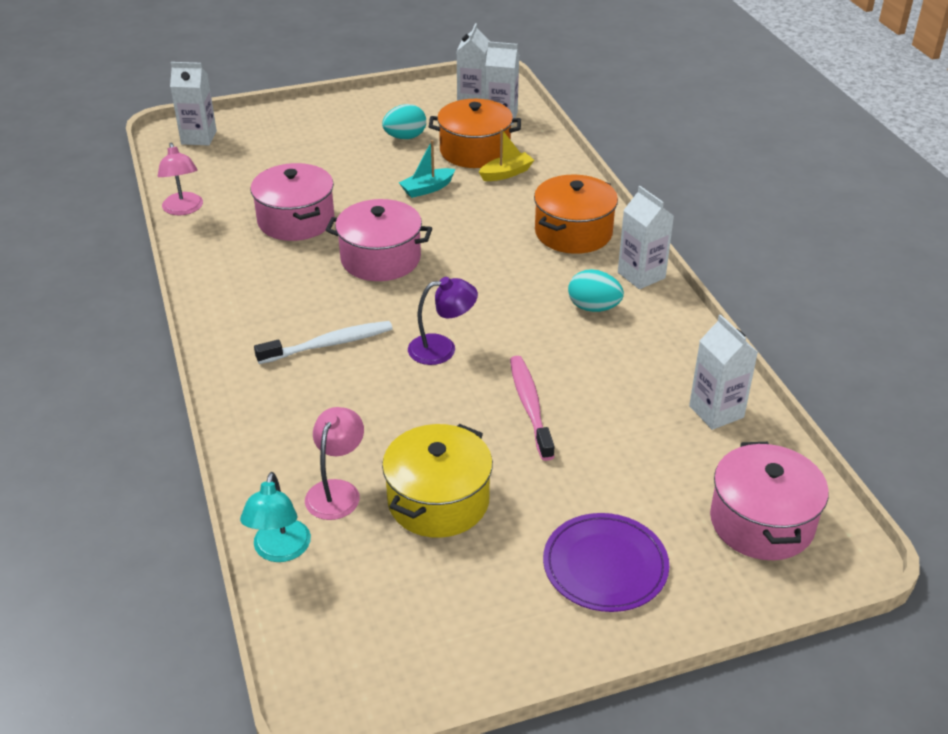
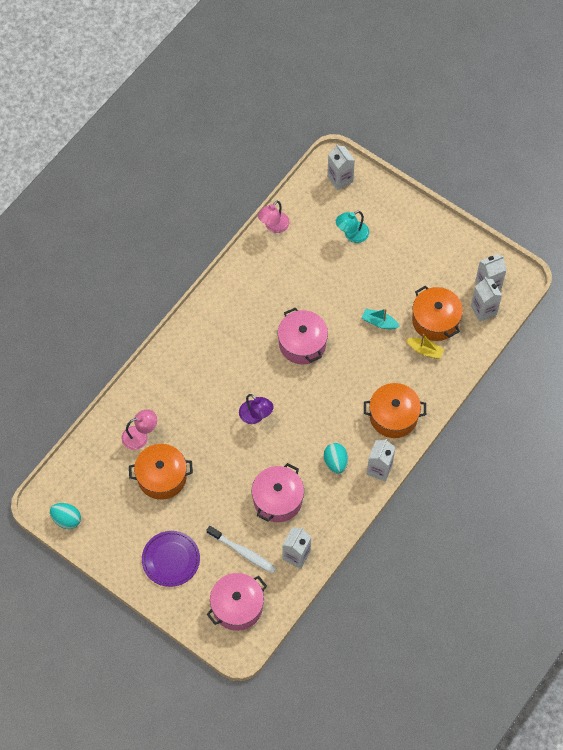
camera: 55 degrees right, 25 degrees up
turquoise lamp [240,472,311,562] -> turquoise lamp moved to [336,211,369,243]
pink pot [251,163,334,241] -> pink pot moved to [252,463,304,522]
white toothbrush [254,321,393,364] -> white toothbrush moved to [206,526,276,574]
turquoise egg [382,104,426,139] -> turquoise egg moved to [50,503,81,529]
yellow pot [382,424,493,538] -> orange pot [129,444,193,500]
pink toothbrush [510,356,555,461] -> none

